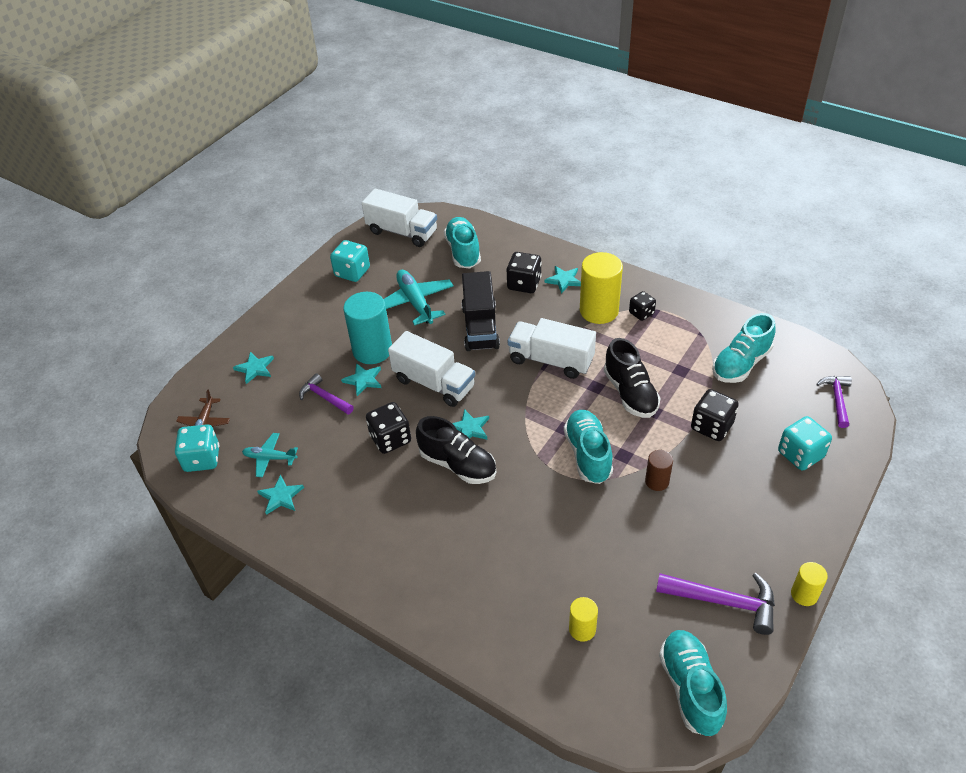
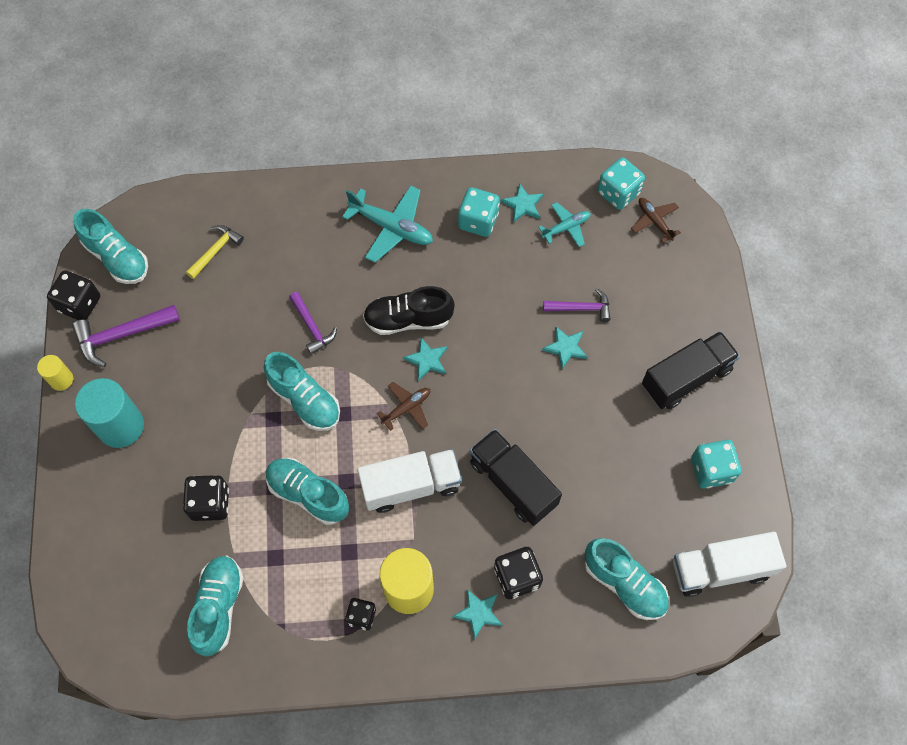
camera: 140 degrees right, 20 degrees up
turquoise star [233,352,274,384] -> none
turquoise cylinder [343,292,392,364] -> turquoise cylinder moved to [75,378,144,448]
black dice [366,402,411,454] -> black dice moved to [47,270,100,320]
turquoise plane [384,270,454,326] -> turquoise plane moved to [342,185,433,263]
white truck [388,331,475,407] -> none
yellow cylinder [569,597,598,642] -> yellow hammer [186,225,244,279]
black shoe [604,338,661,418] -> turquoise shoe [266,458,349,525]
brown cylinder [645,450,673,491] -> none
turquoise dice [778,416,832,471] -> turquoise dice moved to [458,187,500,237]
purple hammer [817,376,852,428] -> purple hammer moved to [289,292,337,355]
none -> brown plane [377,382,430,431]
none -> black truck [642,331,740,409]

